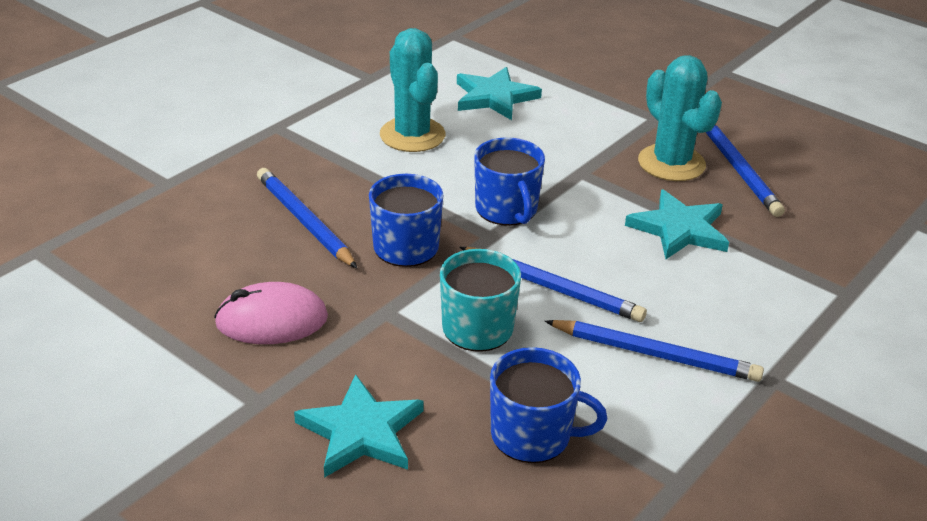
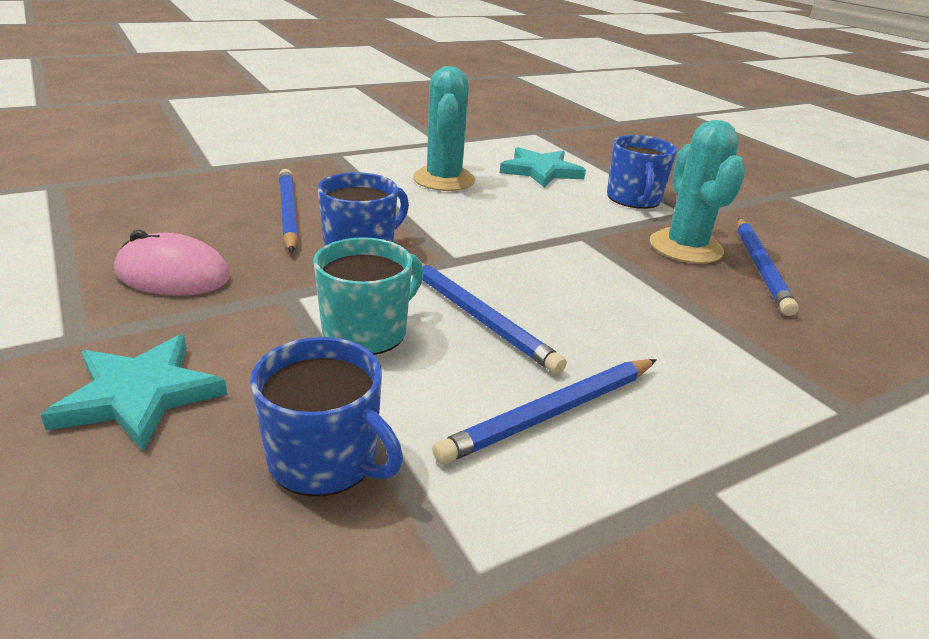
camera: 20 degrees right, 5 degrees down
blue mug [474,137,545,226] -> blue mug moved to [607,135,677,209]
blue pencil [545,320,764,382] -> blue pencil turned 105 degrees clockwise [432,359,657,464]
turquoise star [625,189,729,259] -> none

